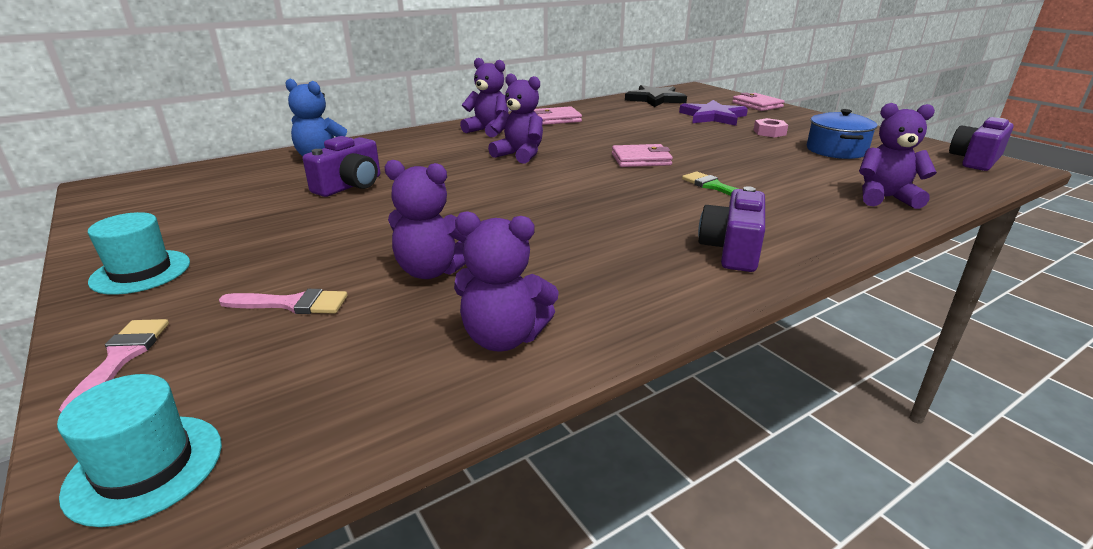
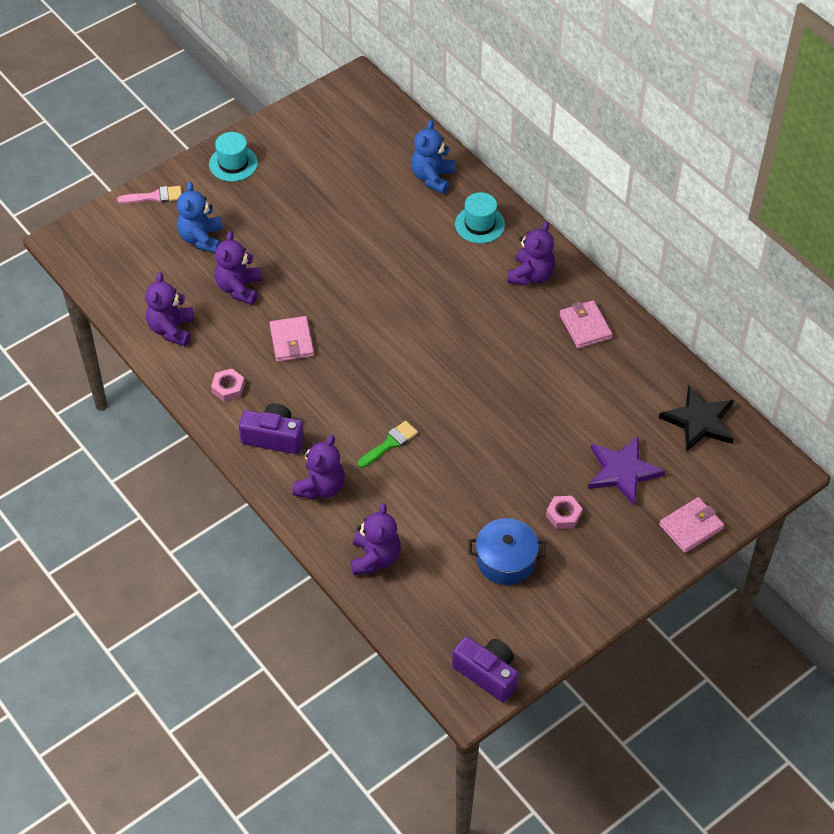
camera: 85 degrees right, 25 degrees up
turquoise hat [57,374,222,527] -> turquoise hat moved to [455,192,505,243]
pink brush [219,289,347,314] -> blue teddy bear [177,182,223,253]
purple camera [303,136,380,197] -> none
purple teddy bear [488,74,543,164] -> purple teddy bear moved to [293,435,345,499]
pink wallet [612,144,673,167] -> pink wallet moved to [269,316,314,362]
none -> pink nut [211,369,245,402]

